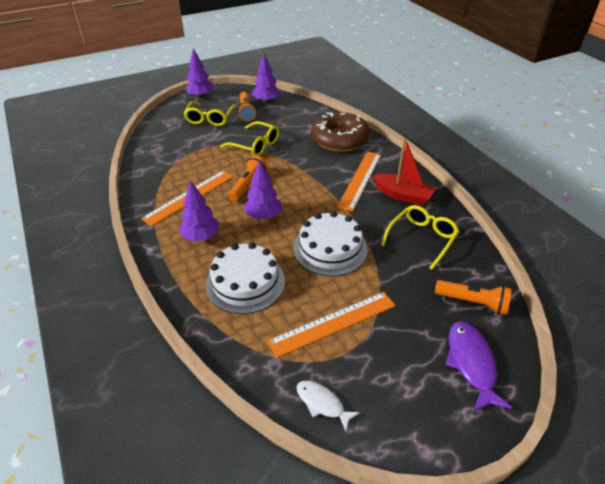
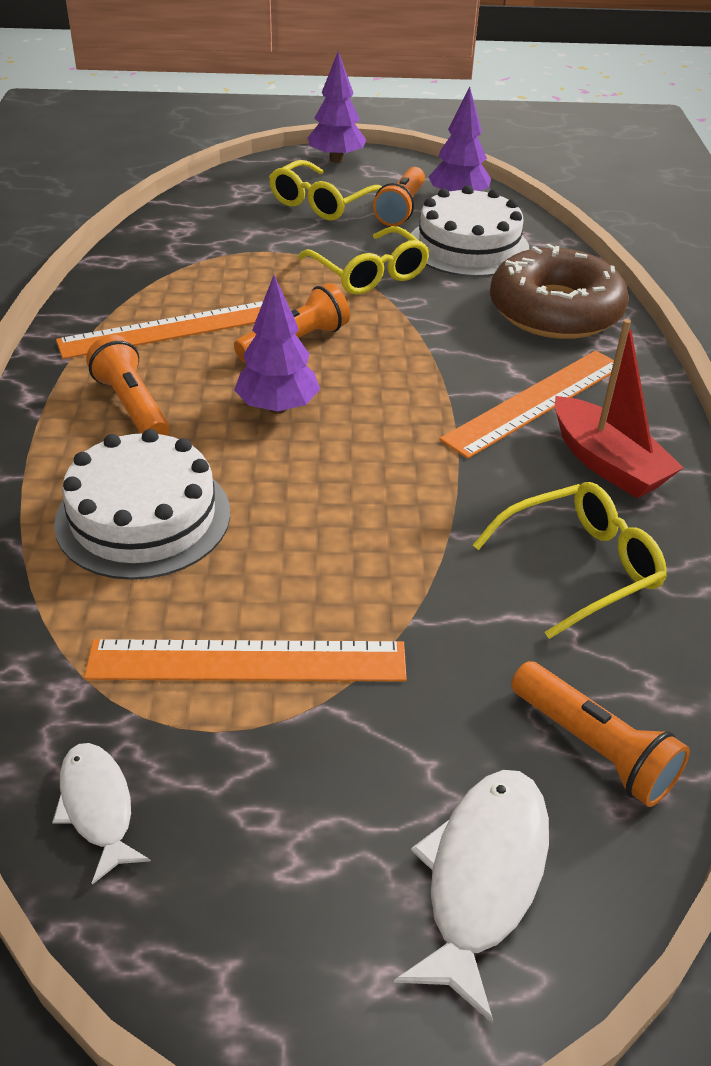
camera: 25 degrees right, 0 degrees up
purple tree [179,180,219,241] -> orange flashlight [86,335,170,436]
white cake [293,211,368,276] -> white cake moved to [411,185,530,277]
purple fish [445,321,512,412] -> white fish [394,770,549,1024]

